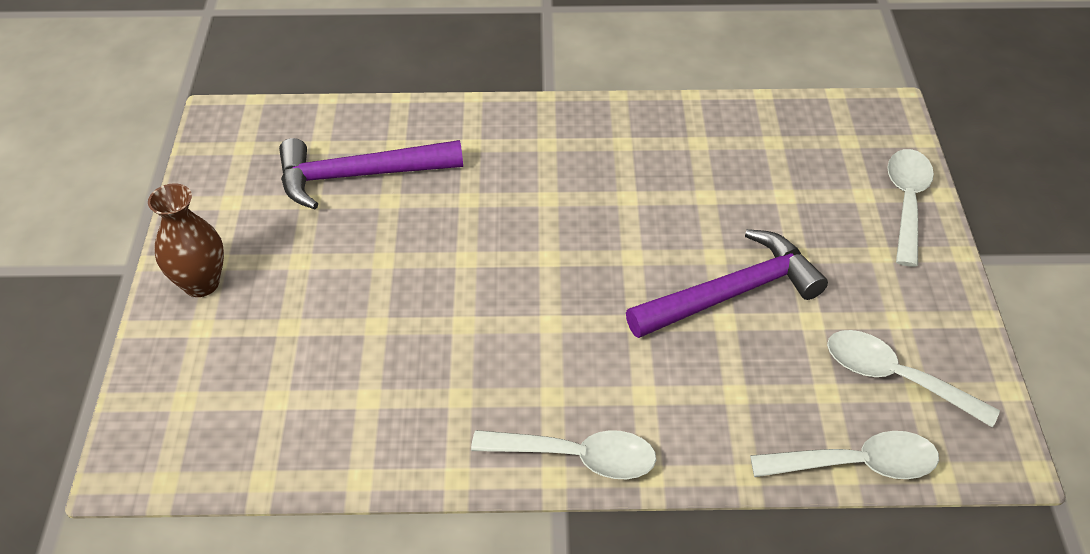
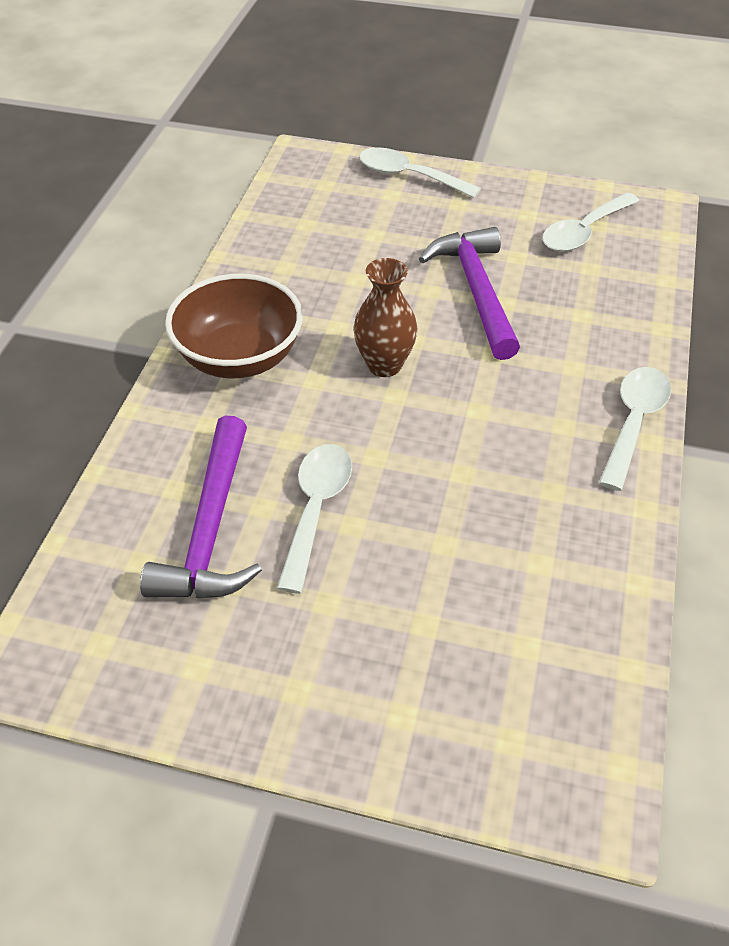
camera: 75 degrees left, 0 degrees up
brown vase [148,183,224,297] -> brown vase moved to [353,258,417,377]
white spoon [750,431,939,479] -> white spoon moved to [277,444,352,594]
none -> brown bowl [165,274,303,378]

